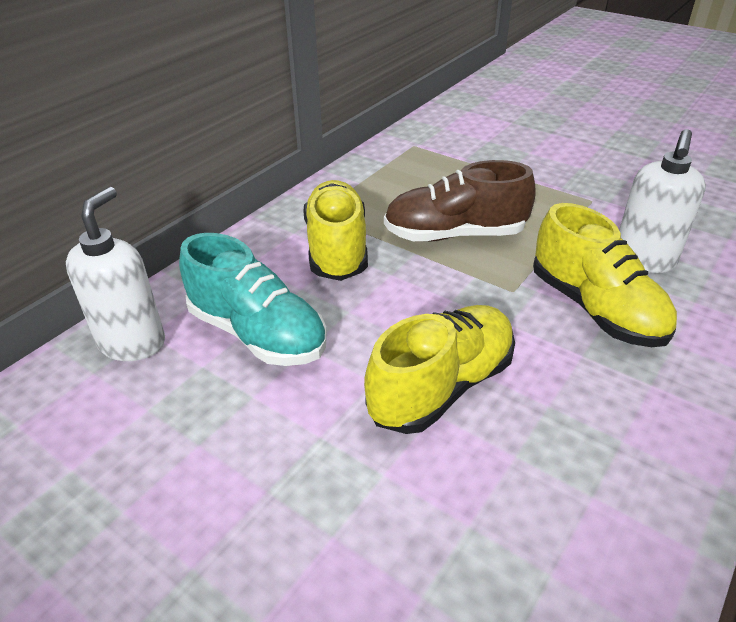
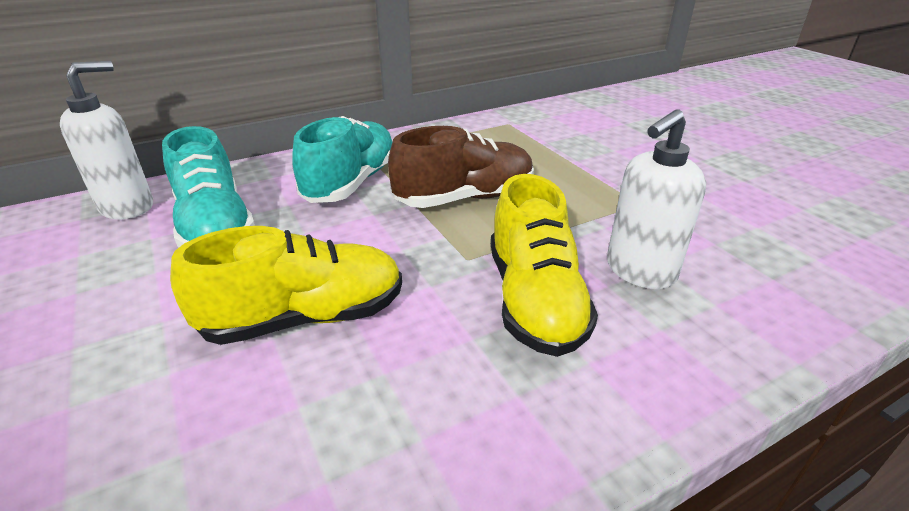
camera: 25 degrees right, 5 degrees down
yellow shoe [304,180,368,281] -> turquoise shoe [292,116,393,203]
brown shoe [384,160,536,241] -> brown shoe turned 135 degrees clockwise [388,126,534,208]

